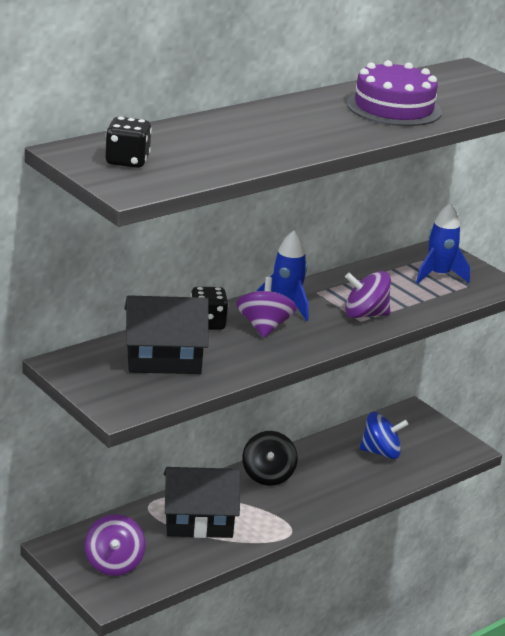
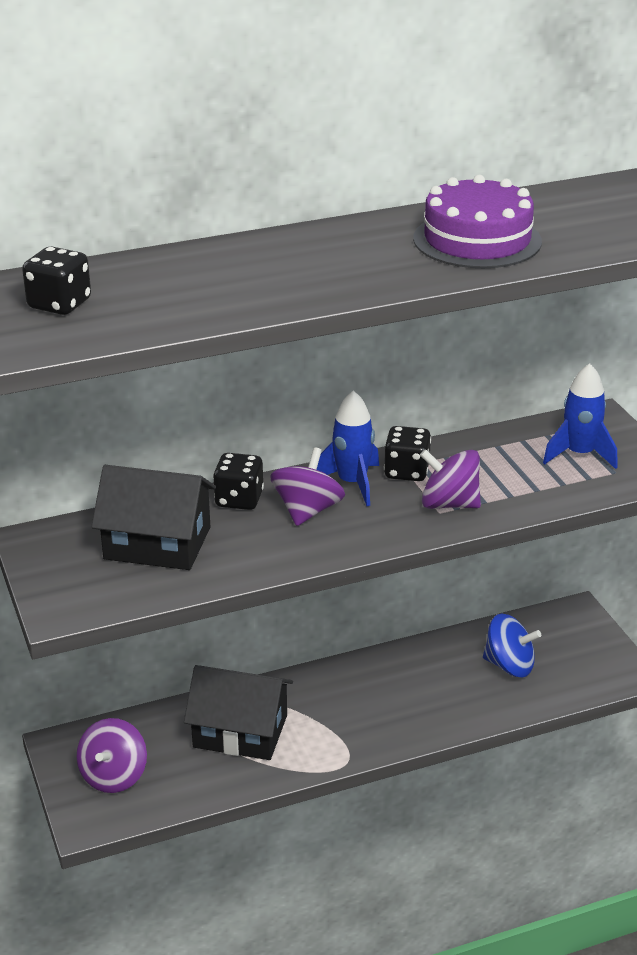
camera: 20 degrees right, 5 degrees up
black spinning top [242,431,298,486] -> none
none -> black dice [384,426,431,481]

